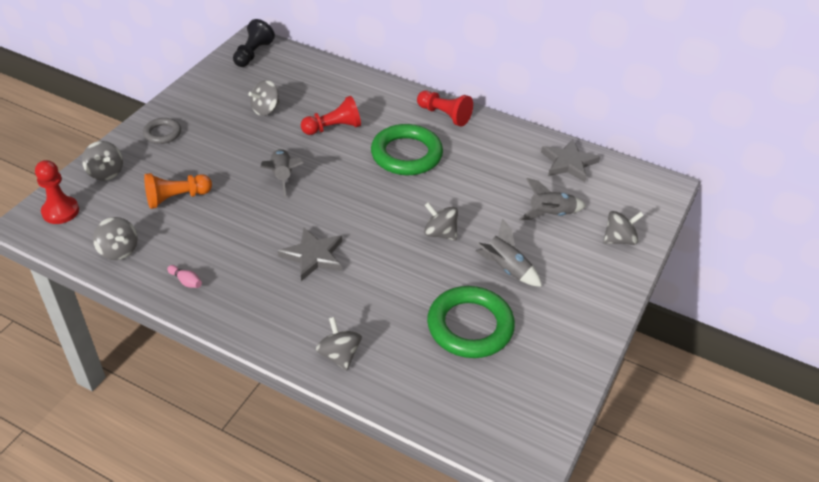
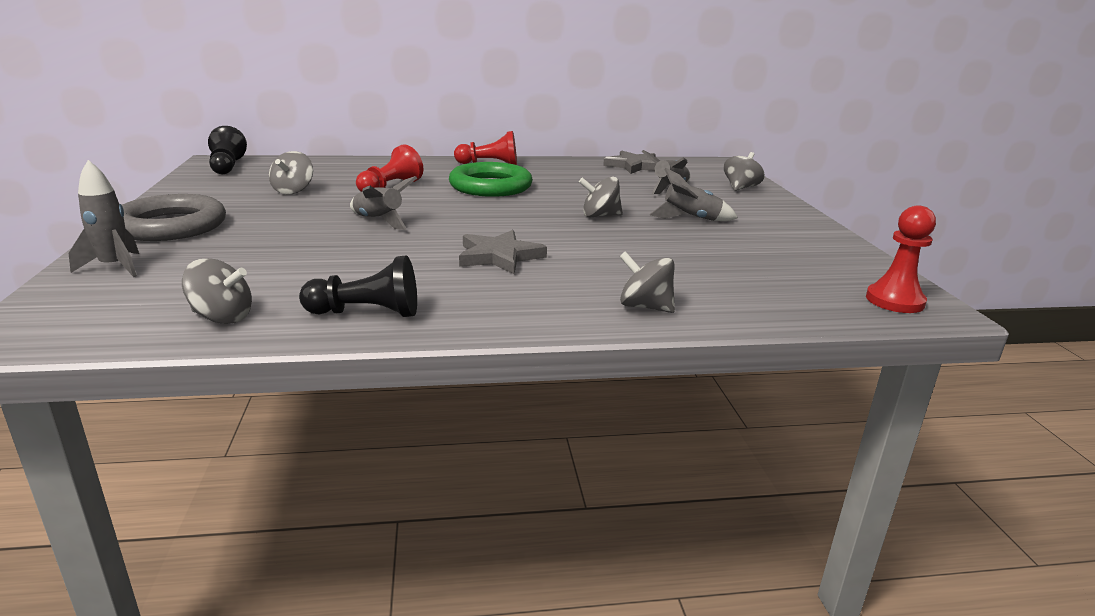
camera: 35 degrees left, 20 degrees down
red pawn [35,160,79,224] -> red pawn moved to [866,205,936,313]
grey spinning top [82,141,123,181] -> grey rocket [69,160,139,277]
grey ring [143,118,181,144] -> grey ring [122,194,226,241], size x1.91
orange pawn [144,173,212,209] -> none
pink bowling pin [167,265,202,288] -> black pawn [299,256,417,317]
green ring [427,286,515,358] -> none

